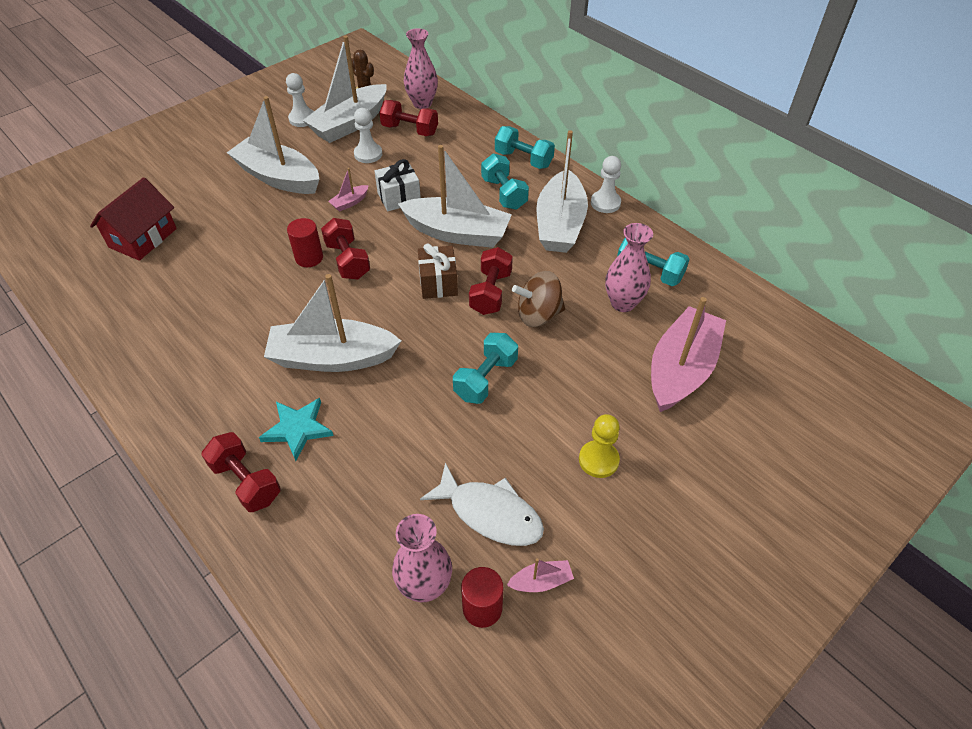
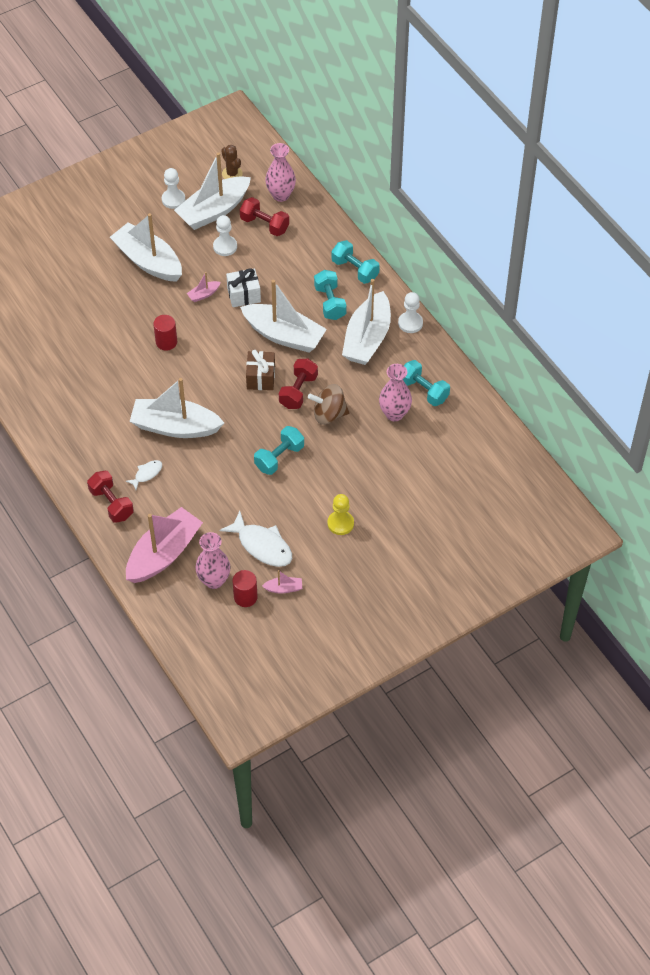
camera: 10 degrees right, 5 degrees up
red house [90,177,177,261] -> none
turquoise star [259,398,334,461] -> white fish [126,460,162,490]
red dumbbell [321,218,370,280] -> none
pink boat [651,297,726,412] -> pink boat moved to [126,507,203,583]

